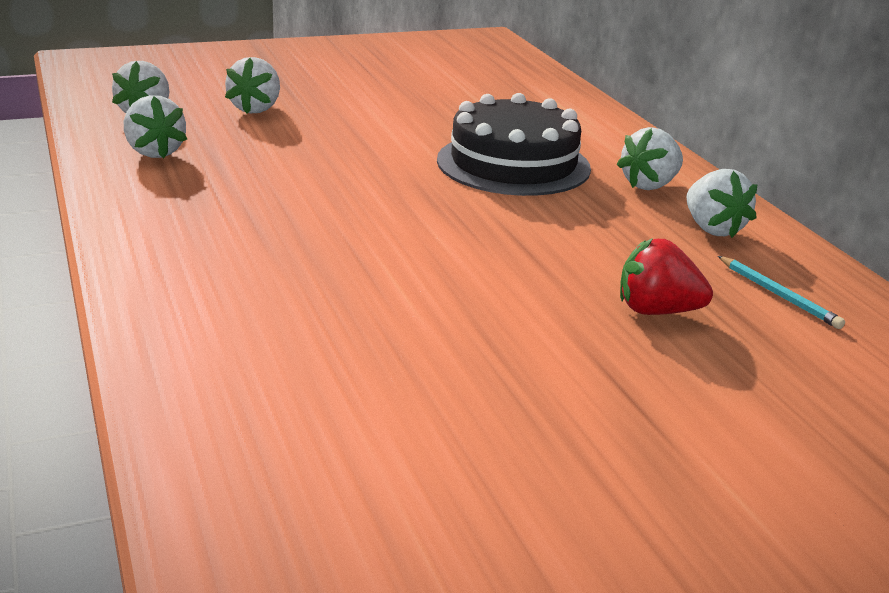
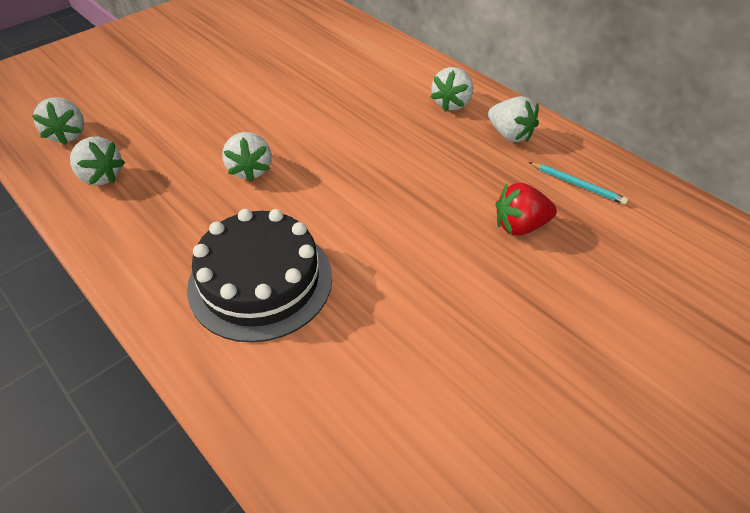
camera: 20 degrees left, 20 degrees up
white strawberry [225,57,280,114] -> white strawberry moved to [222,132,272,182]
black cake [437,93,591,196] -> black cake moved to [187,209,332,343]

